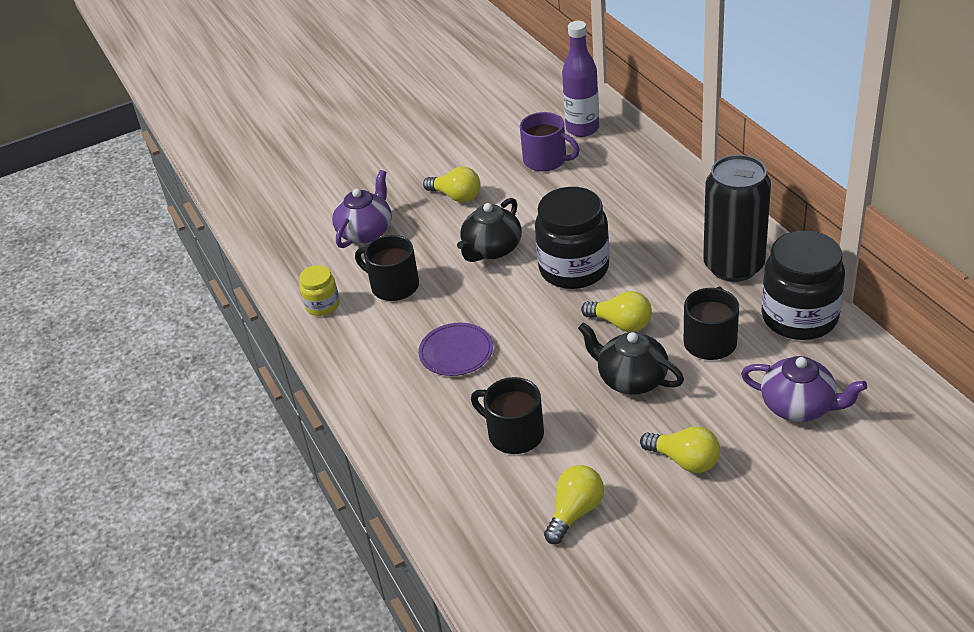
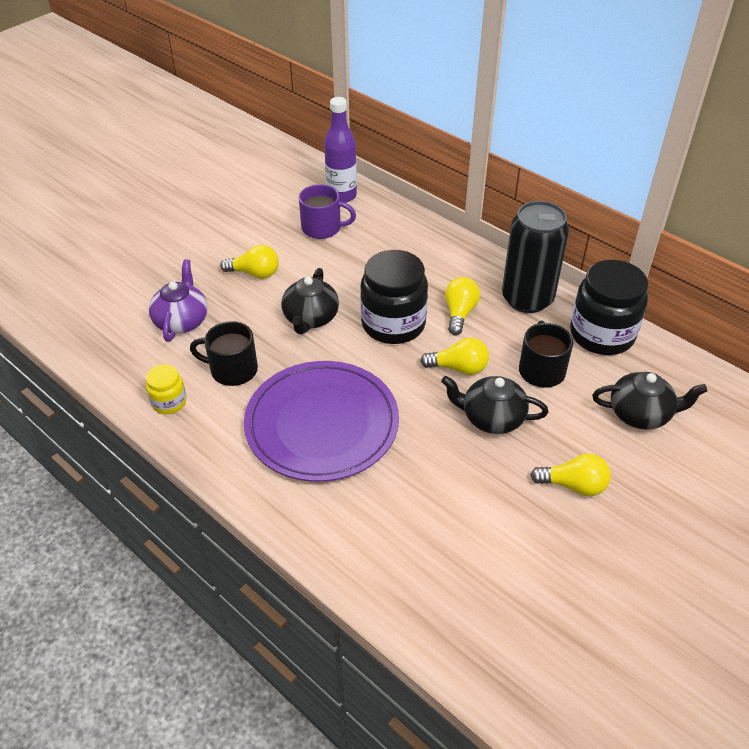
camera: 25 degrees left, 5 degrees up
purple plate [418,323,493,376] -> purple plate [244,361,399,482], size x2.14
black mug [471,377,544,454] -> none
yellow light bulb [544,465,604,544] -> yellow light bulb moved to [445,277,480,335]
purple teapot [741,356,867,422] -> black teapot [592,372,708,429]

